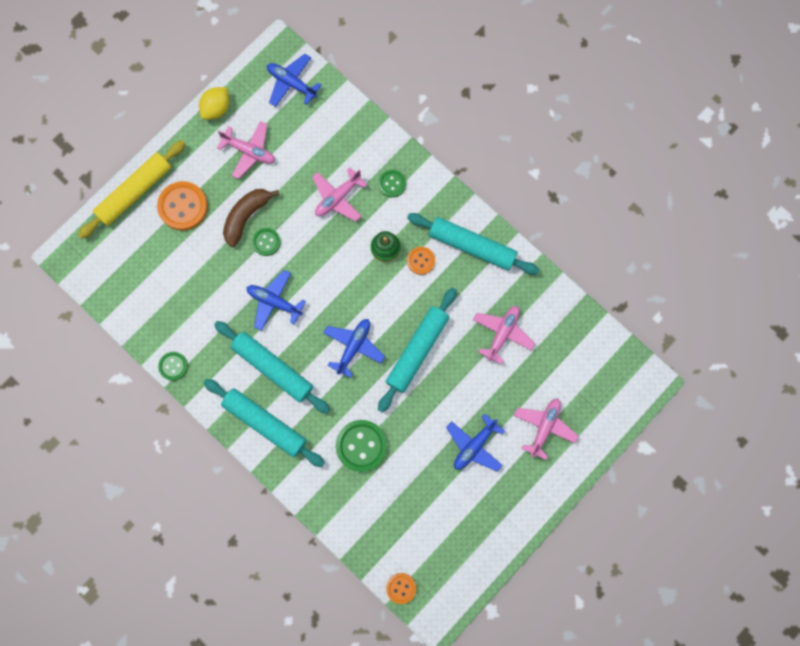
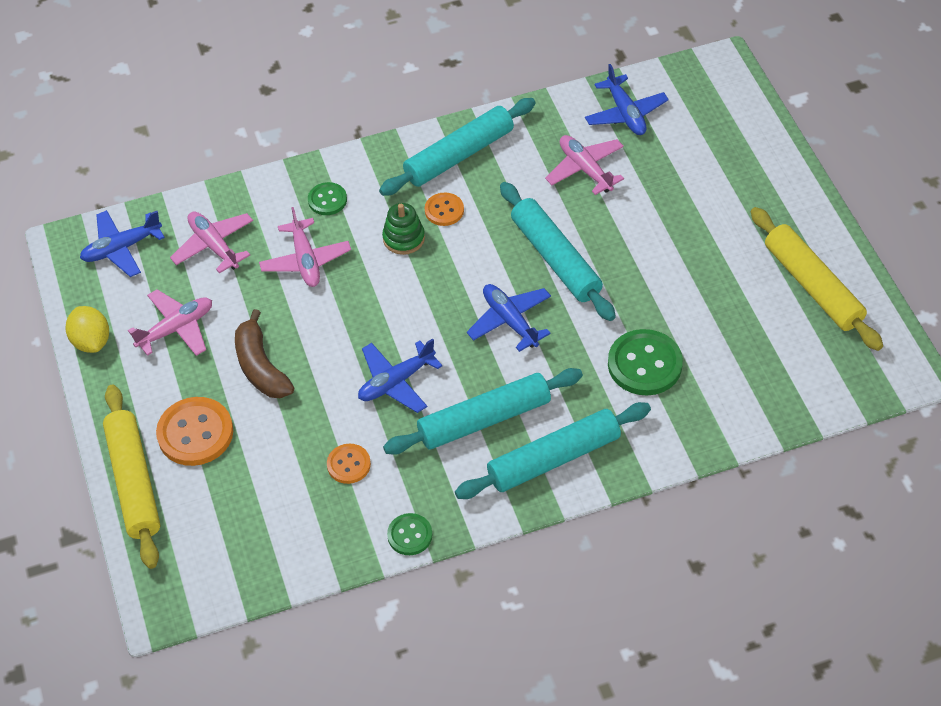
camera: 60 degrees left, 25 degrees down
green button [252,228,281,256] -> none
orange button [386,573,416,604] -> orange button moved to [327,444,371,484]
blue plane [446,414,505,472] -> blue plane moved to [585,64,669,135]
pink plane [514,399,579,460] -> pink plane moved to [170,212,253,273]
none -> yellow rolling pin [751,207,883,351]

